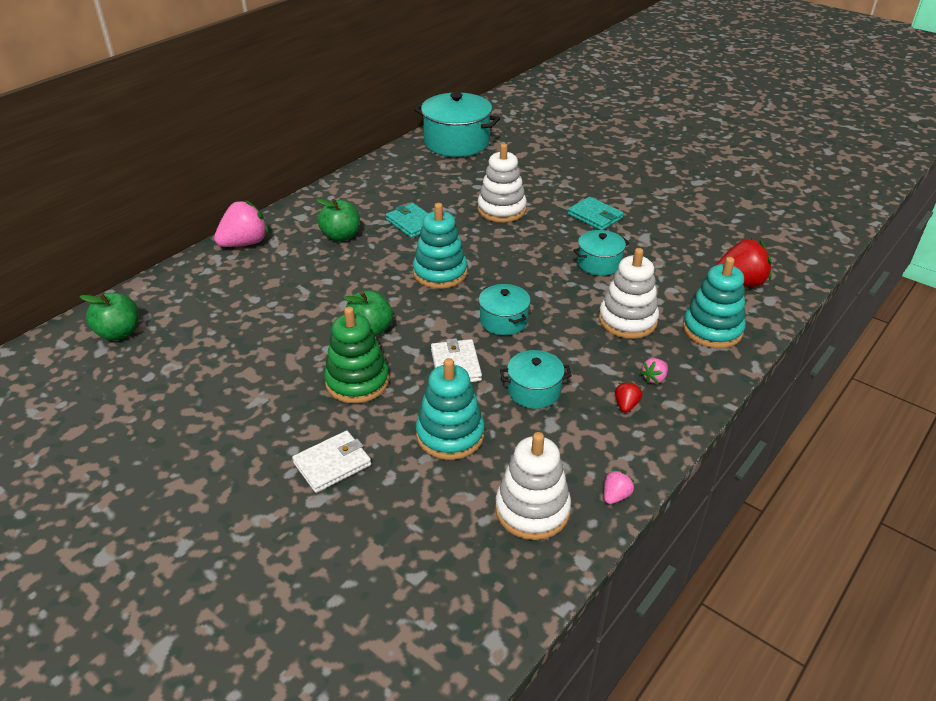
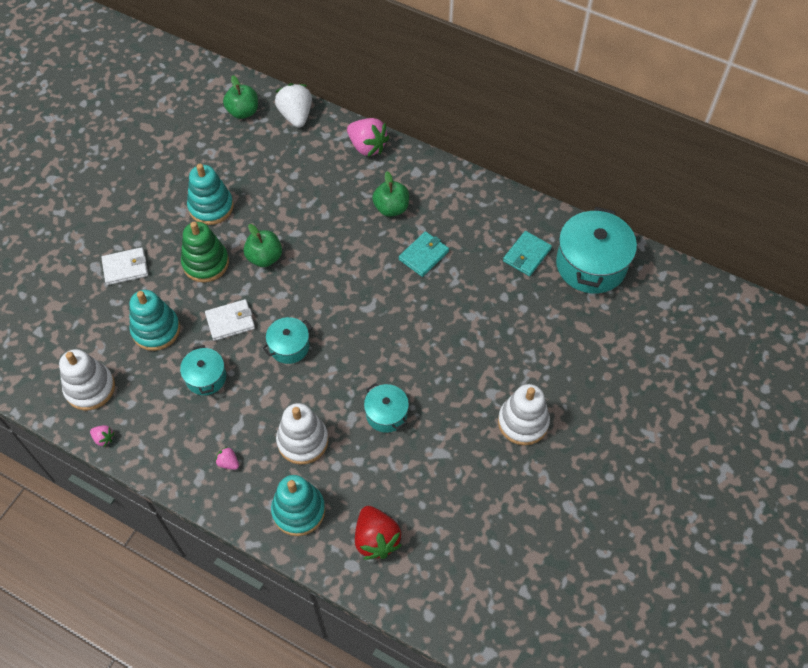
camera: 80 degrees right, 20 degrees up
white wallet [292,430,371,493] -> white wallet turned 60 degrees counterclockwise [101,247,148,285]
turquoise stacking toy [413,203,467,289] -> turquoise stacking toy moved to [187,164,233,225]
white stacking toy [478,144,527,222] -> white stacking toy moved to [498,384,550,445]
turquoise wallet [568,197,623,230] -> turquoise wallet moved to [503,231,552,276]
red strawberry [615,382,642,413] -> none
none -> white strawberry [275,83,312,128]

